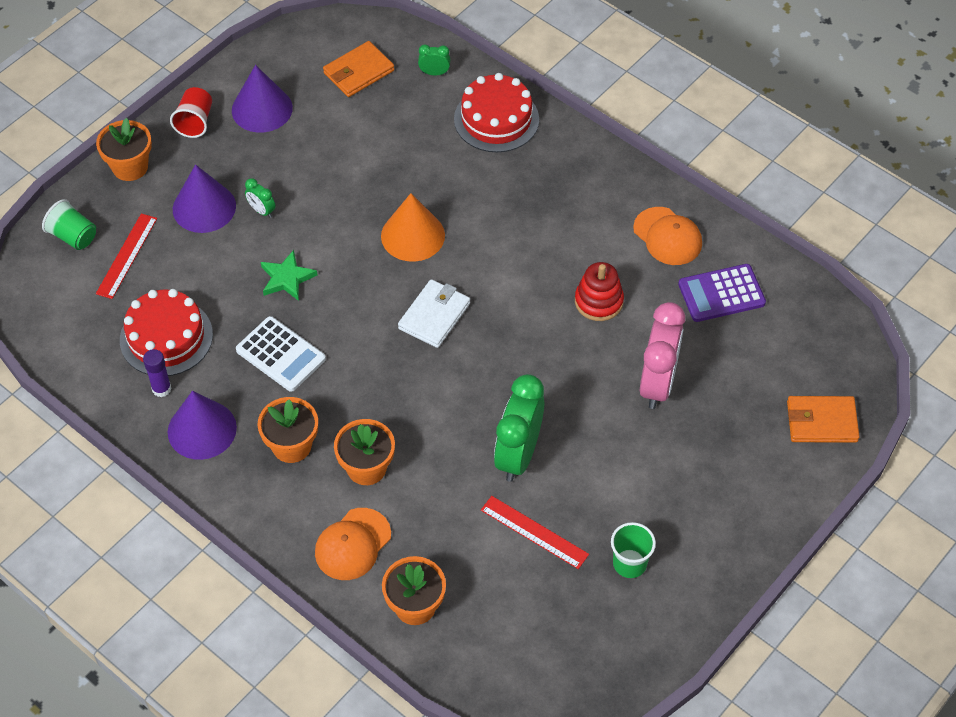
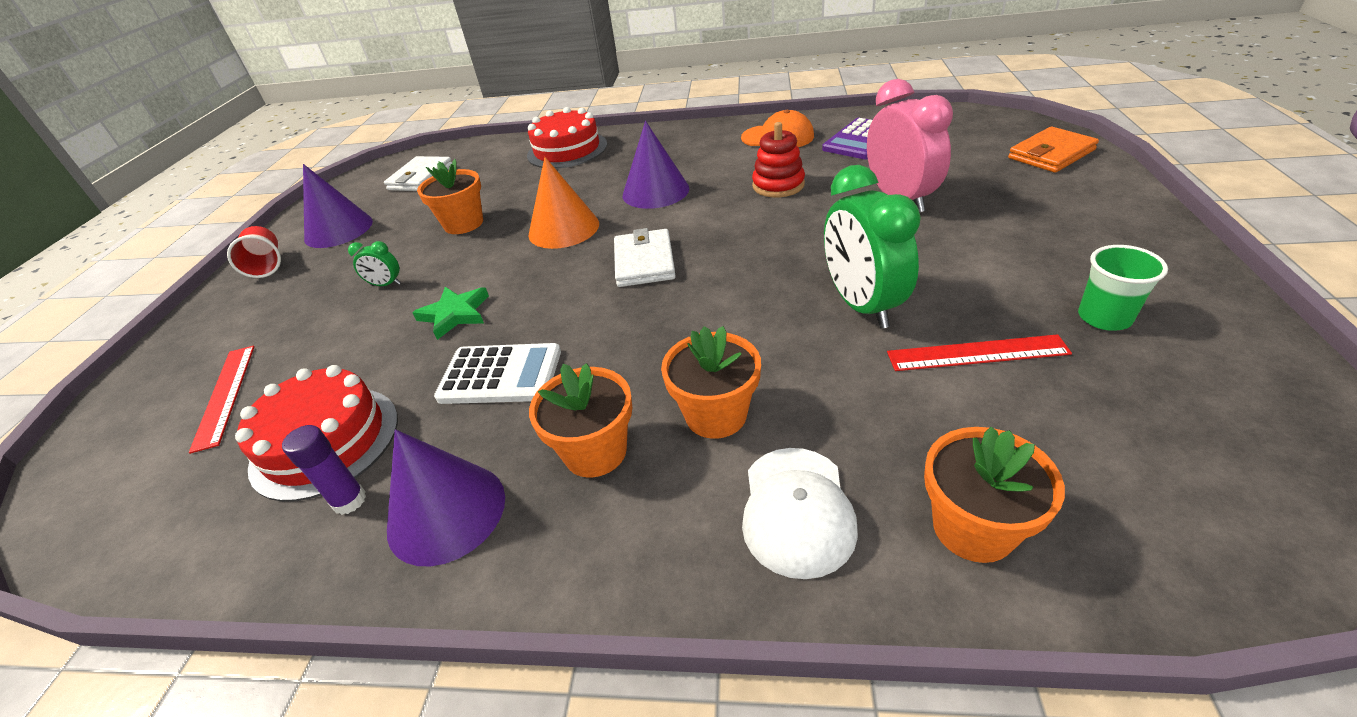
camera: 30 degrees left, 15 degrees down
green cup [42,199,96,250] -> none
orange flower pot [96,118,152,181] -> orange flower pot moved to [417,159,483,234]
purple cone [173,164,236,233] -> purple cone moved to [623,121,689,209]
orange cap [315,508,391,580] -> white cap [742,448,858,579]
orange wallet [323,41,394,97] -> white wallet [384,156,452,191]
green clock [418,44,450,76] -> none

